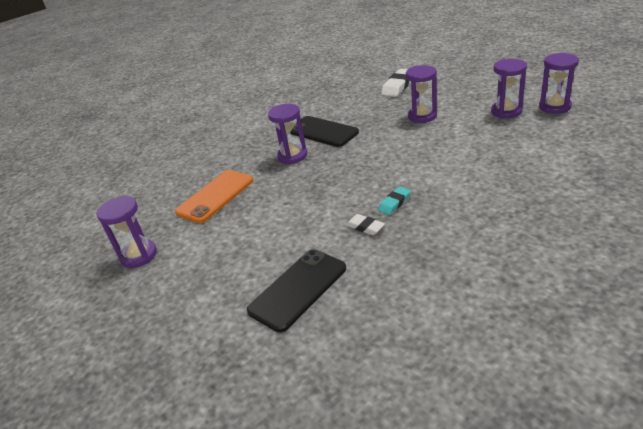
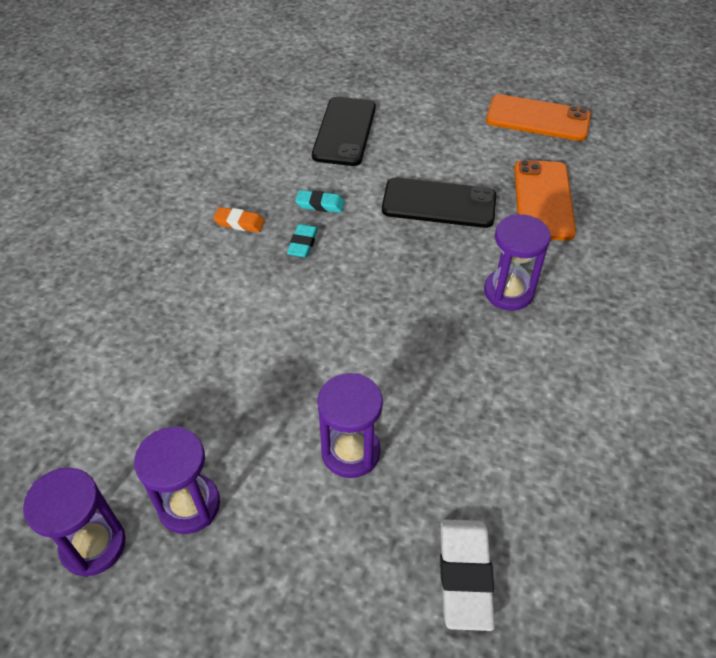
camera: 145 degrees right, 15 degrees up
purple hourglass [96,195,157,268] -> orange phone [486,94,591,141]
black phone [290,116,359,147] -> black phone moved to [382,177,496,228]
white eraser [346,214,385,235] -> turquoise eraser [295,190,345,213]
none -> orange eraser [213,207,265,233]

